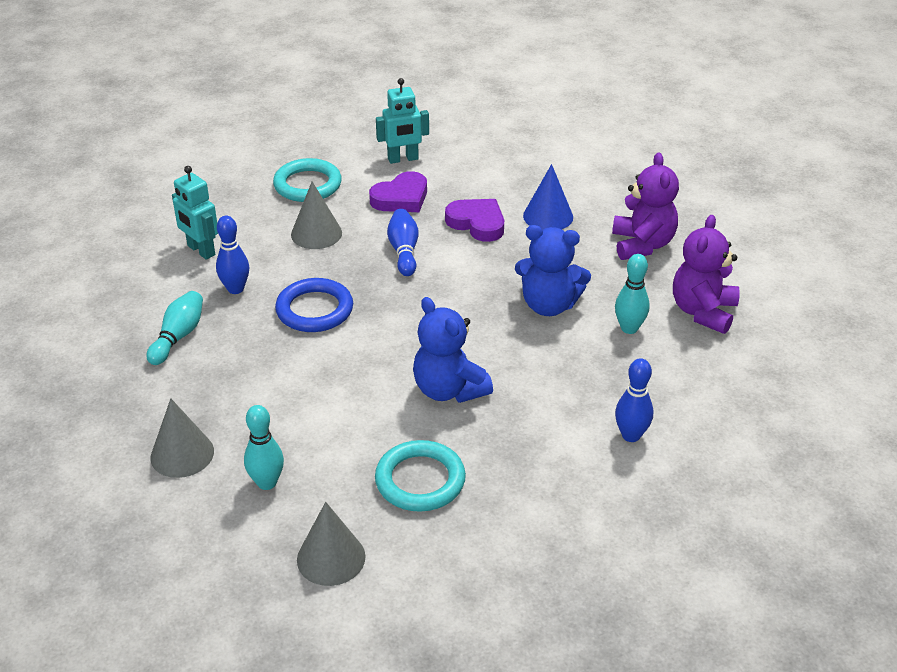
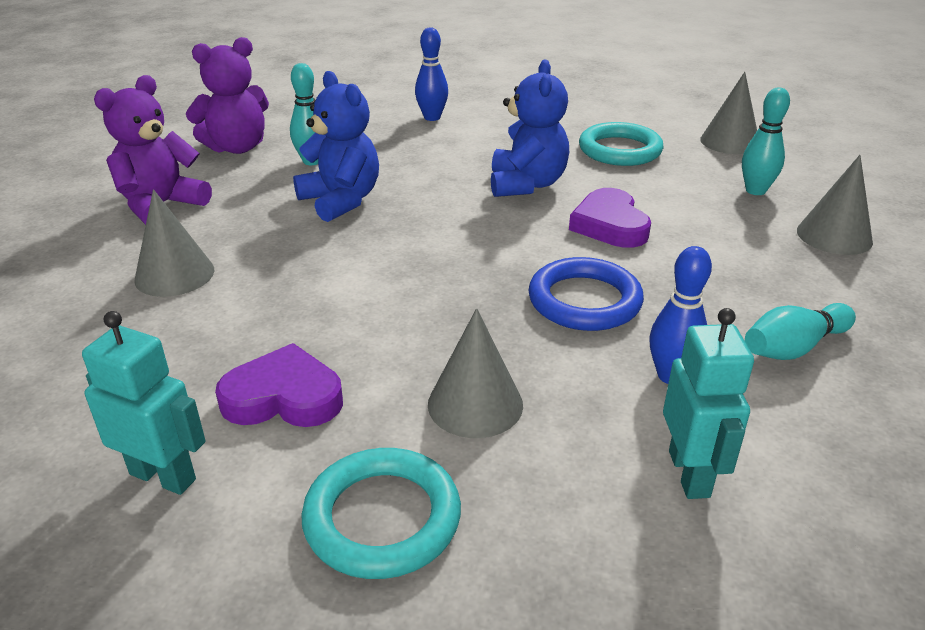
camera: 140 degrees left, 5 degrees down
blue bowling pin [387,209,418,276] -> none
purple heart [445,199,504,242] -> purple heart moved to [569,188,651,248]
blue cone [523,164,573,230] -> grey cone [134,189,214,297]

